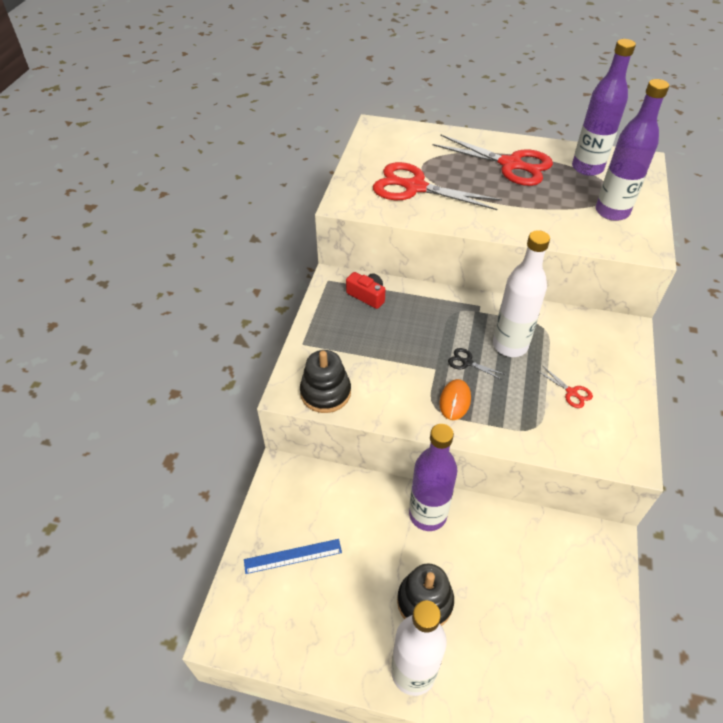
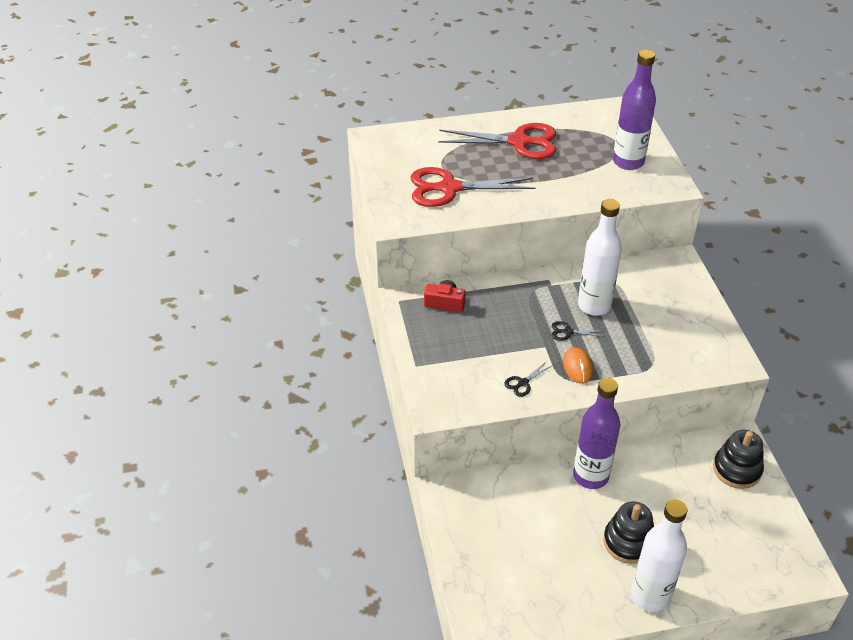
camera: 25 degrees left, 5 degrees down
blue ruler [244,539,342,574] -> none
black stacking toy [300,350,351,413] -> black stacking toy moved to [713,430,764,489]
red scissors [538,366,593,408] -> none
purple bottle [572,39,636,176] -> none
none -> black scissors [504,361,553,397]

